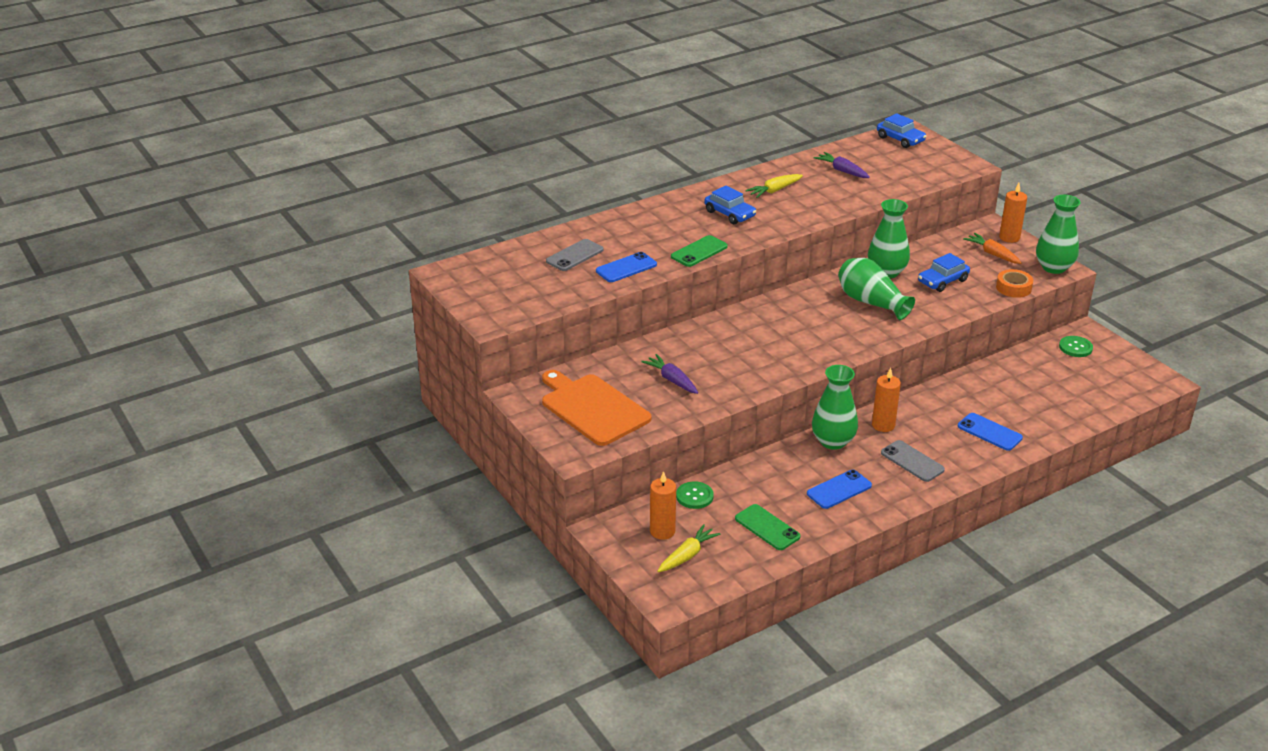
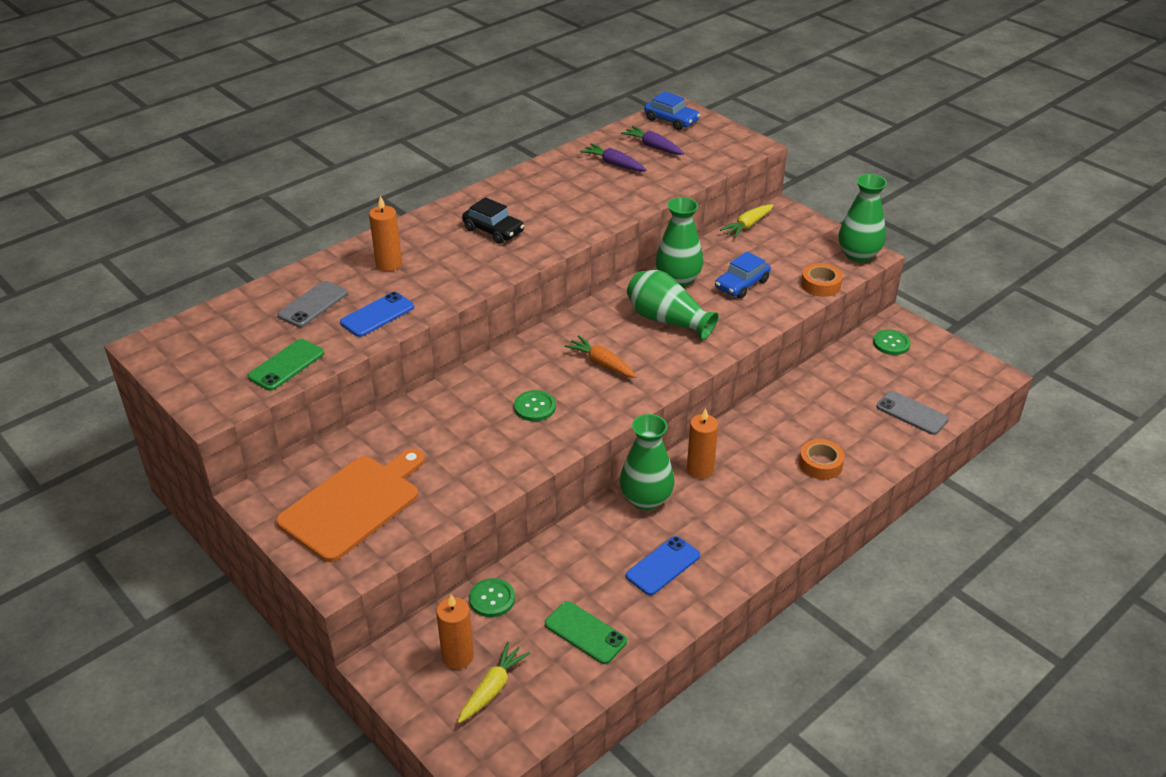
camera: 10 degrees left, 5 degrees up
orange cutting board [542,370,652,446] -> orange cutting board turned 90 degrees clockwise [276,449,425,562]
purple carrot [641,354,698,394] -> purple carrot moved to [621,126,684,155]
green phone [671,235,728,267] -> green phone moved to [247,339,324,391]
blue car [704,186,756,224] -> black car [462,197,524,244]
yellow carrot [745,174,803,198] -> yellow carrot moved to [720,204,774,238]
grey phone [881,440,945,482] -> grey phone moved to [876,391,949,435]
blue phone [958,413,1023,451] -> orange tape [799,439,845,480]
orange carrot [963,233,1021,264] -> orange carrot moved to [564,335,637,378]
orange candle [999,183,1027,243] -> orange candle moved to [369,196,402,271]
none -> green button [514,390,556,421]

